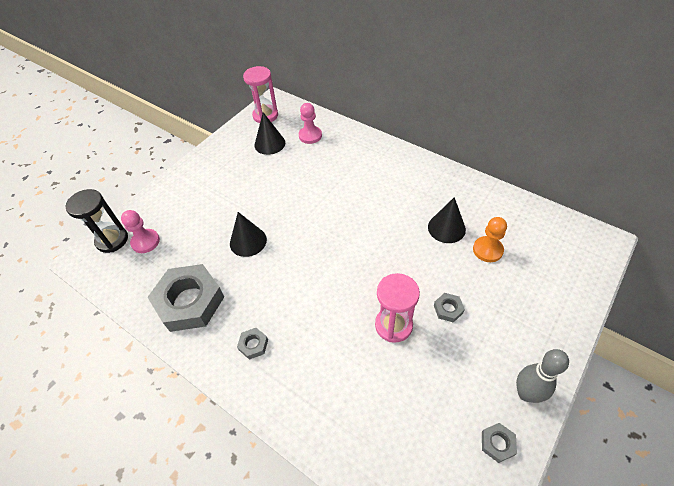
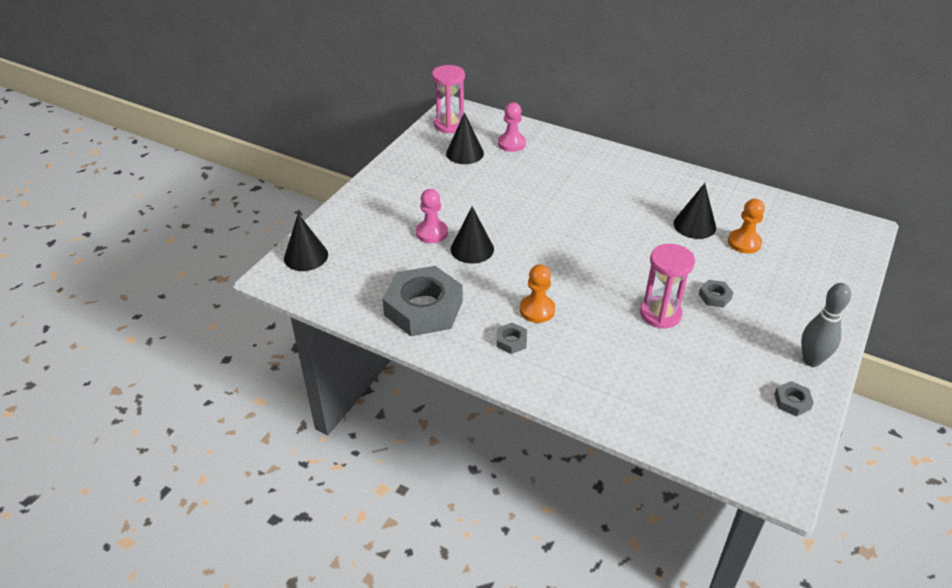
camera: 10 degrees left, 10 degrees down
black hourglass [65,189,128,253] -> black cone [284,214,328,271]
pink pawn [121,210,160,253] -> pink pawn moved to [416,189,448,243]
none -> orange pawn [520,264,555,323]

